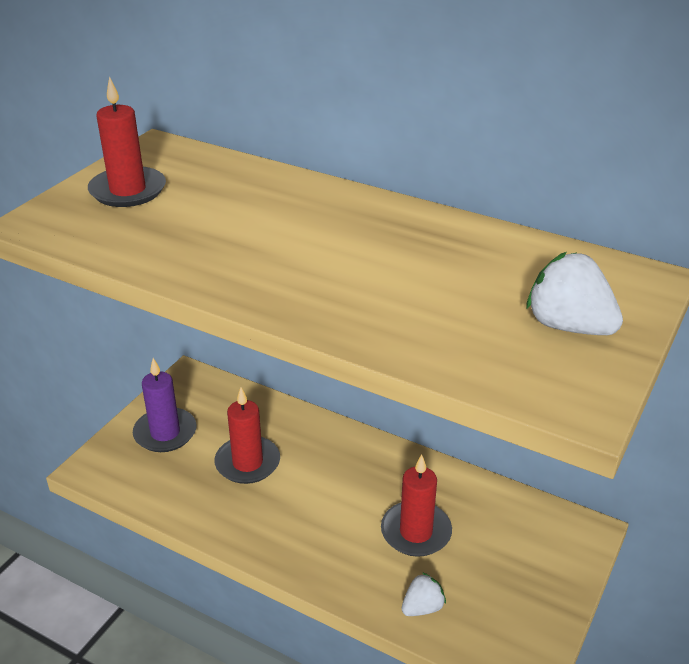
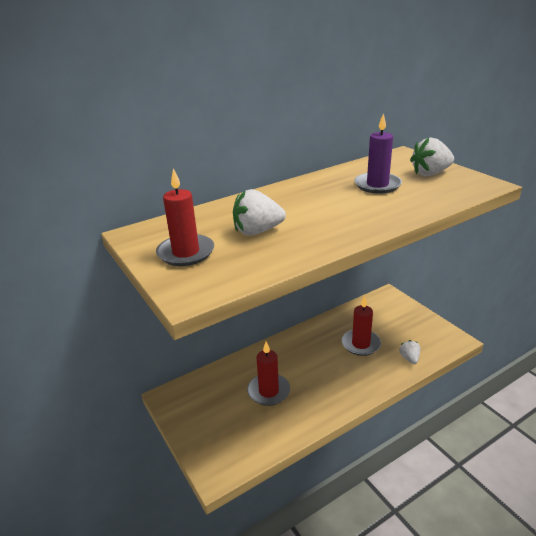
camera: 60 degrees left, 5 degrees down
purple candle [133,358,196,452] -> purple candle moved to [354,113,402,194]
none -> white strawberry [233,189,286,235]

